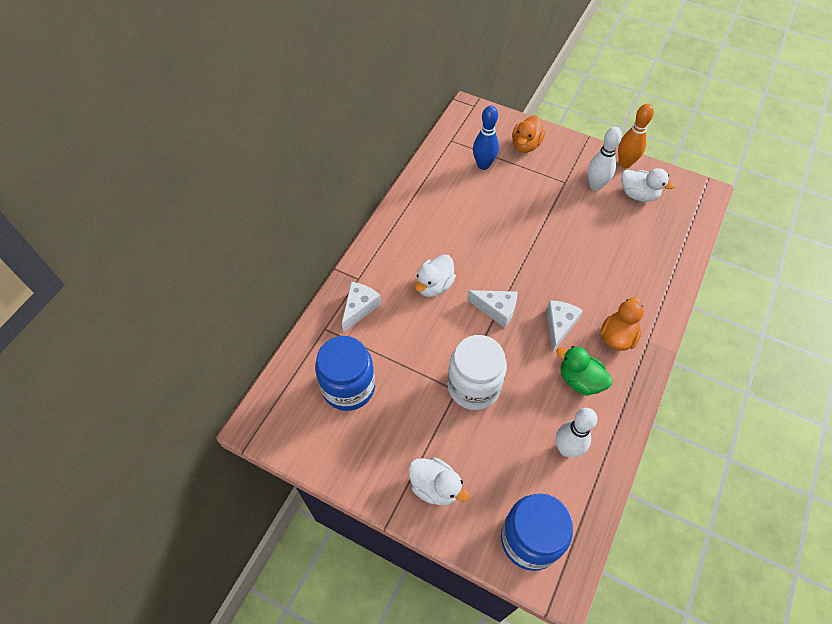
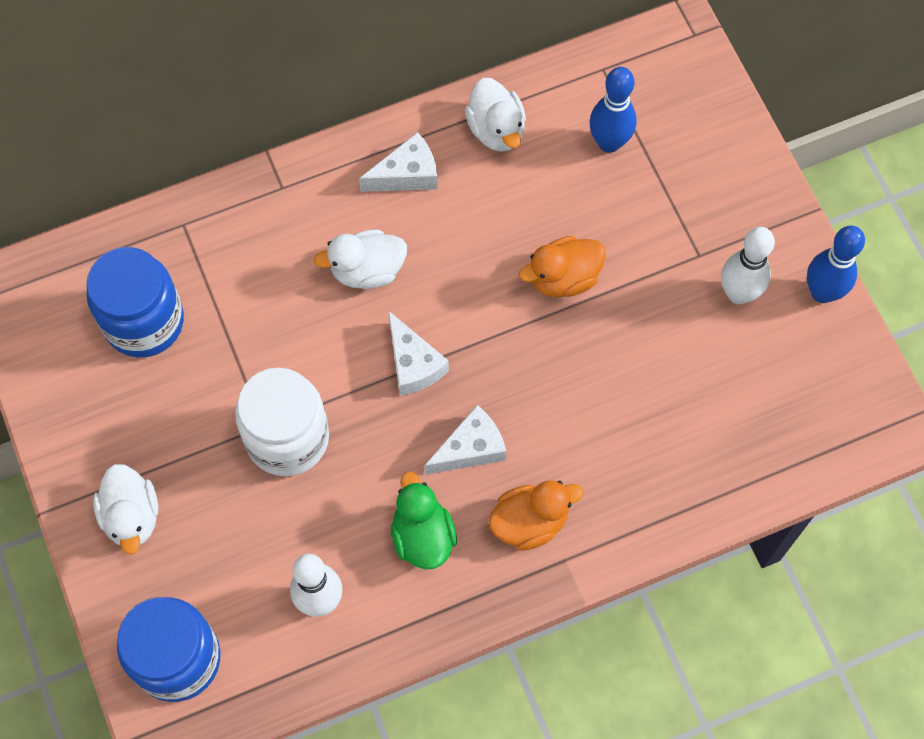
camera: 40 degrees right, 10 degrees up
white cheese [342,282,381,333] -> white cheese moved to [359,132,438,192]
orange duck [512,116,545,153] -> orange duck moved to [519,236,606,297]
orange bowling pin [618,104,654,168] -> blue bowling pin [807,226,865,303]
white duck [621,168,675,202] -> white duck moved to [465,78,526,152]

